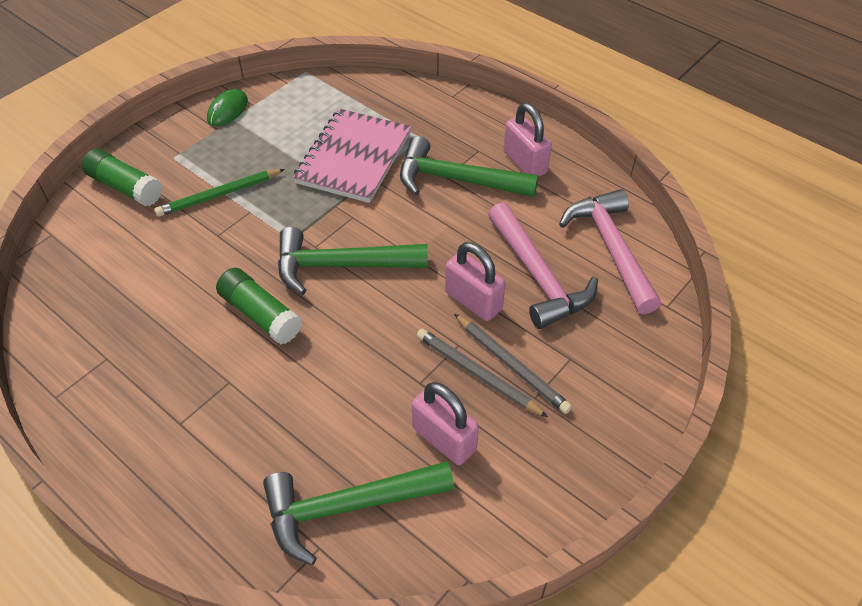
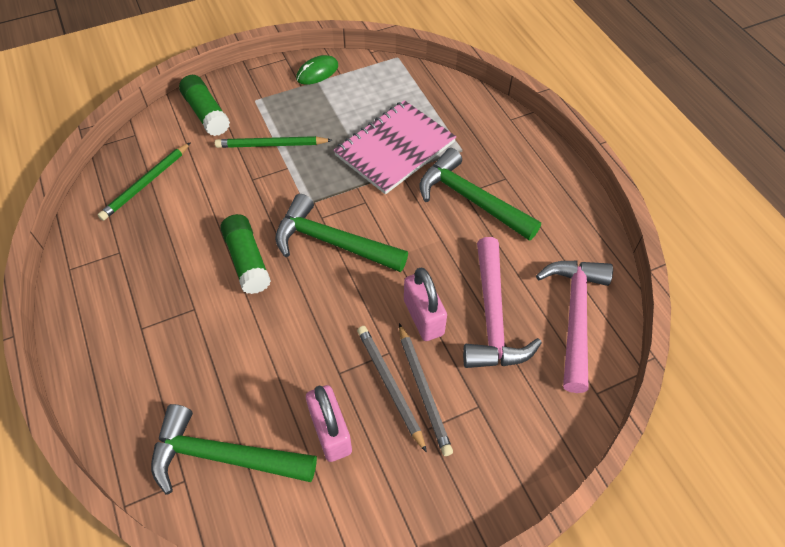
camera: 25 degrees right, 5 degrees up
pink padlock [503,103,552,177] -> none
none -> green pencil [98,142,191,221]

